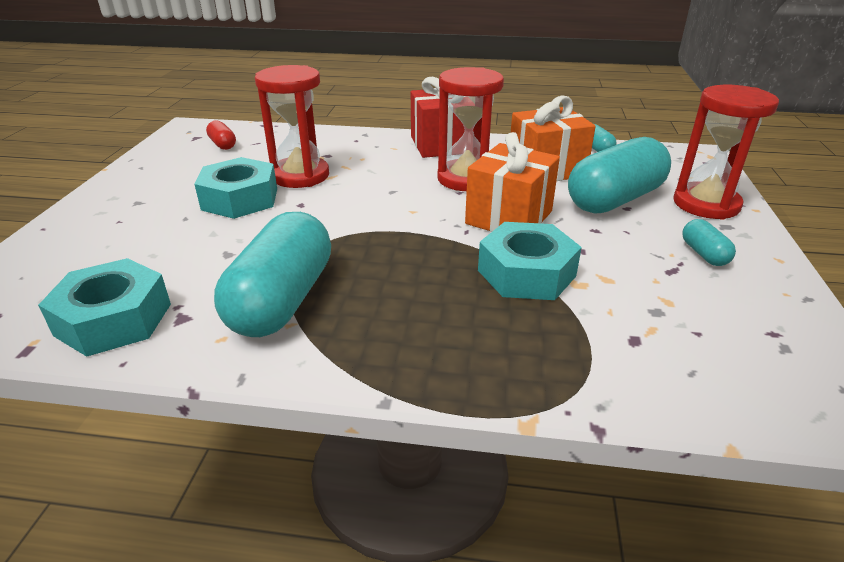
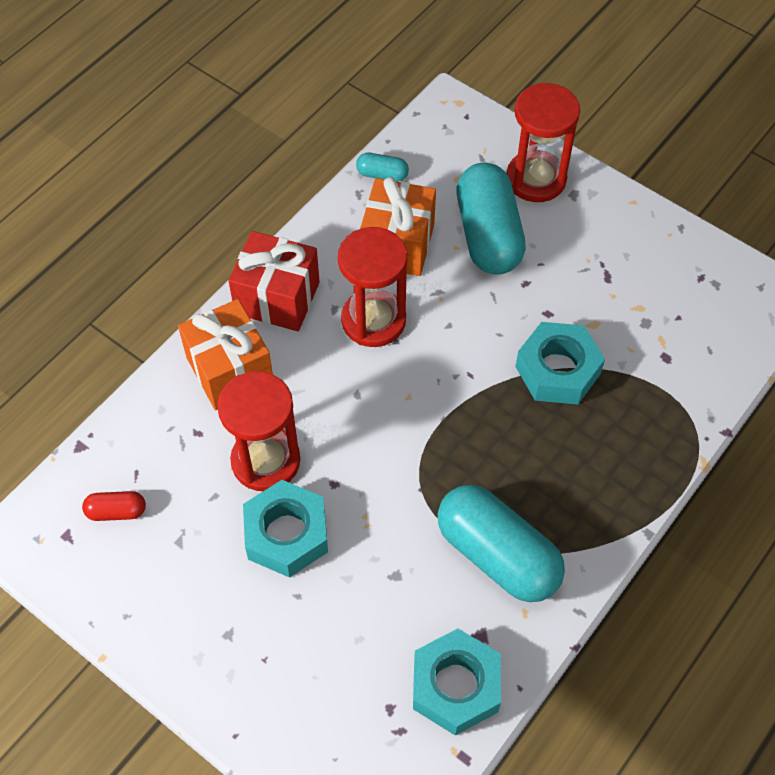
camera: 60 degrees left, 25 degrees up
orange gift [465,132,560,232] -> orange gift moved to [178,299,273,410]
turquoise capsule [682,219,736,266] -> none

